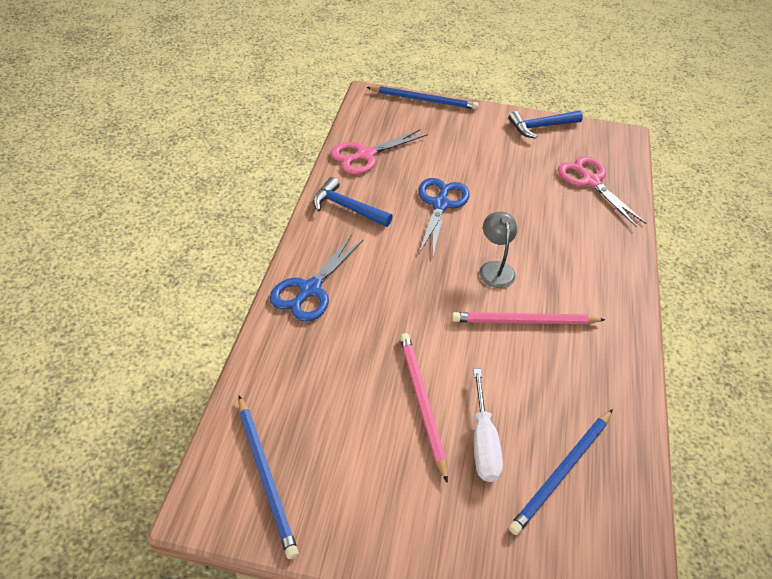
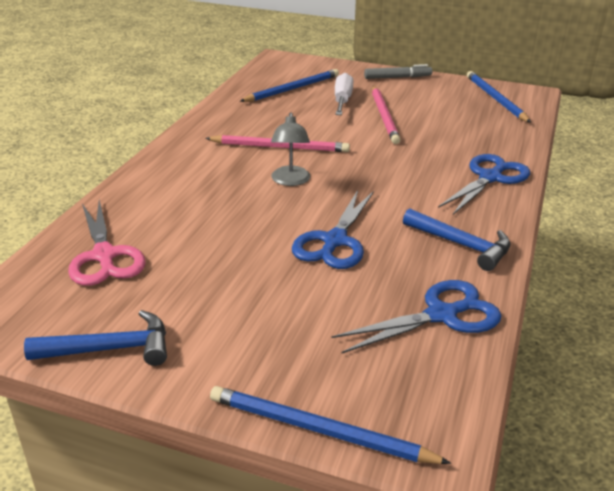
camera: 170 degrees left, 15 degrees down
pink scissors [331,129,428,174] -> blue scissors [331,280,501,354]
none -> grey marker [364,64,432,79]

